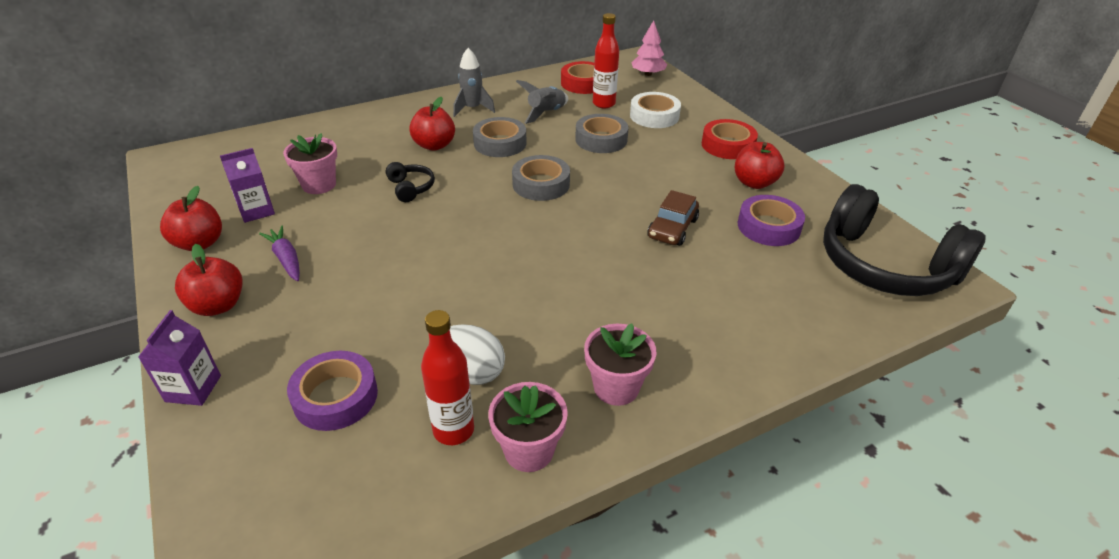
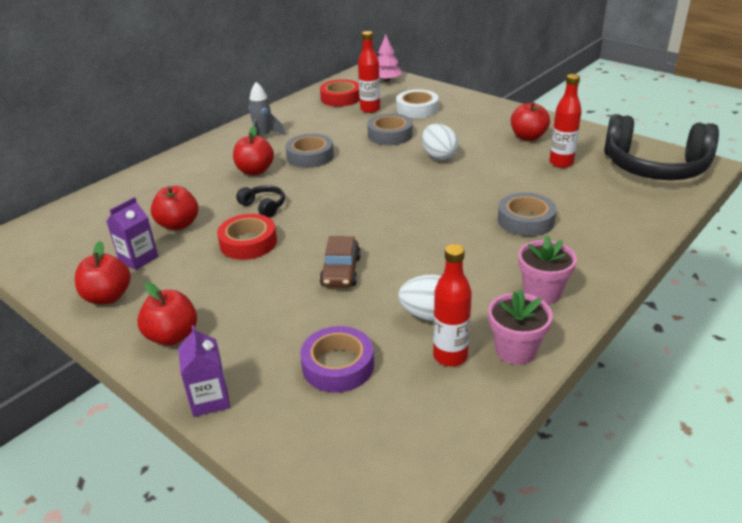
camera: 20 degrees left, 5 degrees down
purple carrot [259,226,300,281] -> none
pink flower pot [283,133,337,194] -> red apple [151,186,198,230]
grey tape [512,155,570,201] -> grey tape moved to [498,193,557,236]
grey rocket [516,80,568,124] -> none
brown car [647,190,699,246] -> brown car moved to [319,236,361,287]
red tape [702,119,758,159] -> red tape moved to [217,214,277,260]
purple tape [738,195,805,246] -> red bottle [550,74,582,168]
none -> white egg [422,124,459,160]

